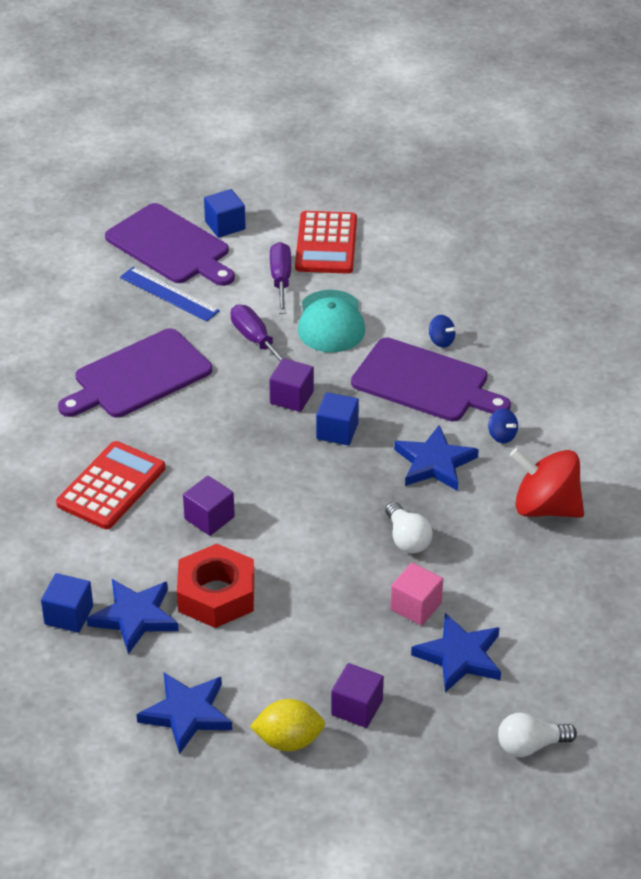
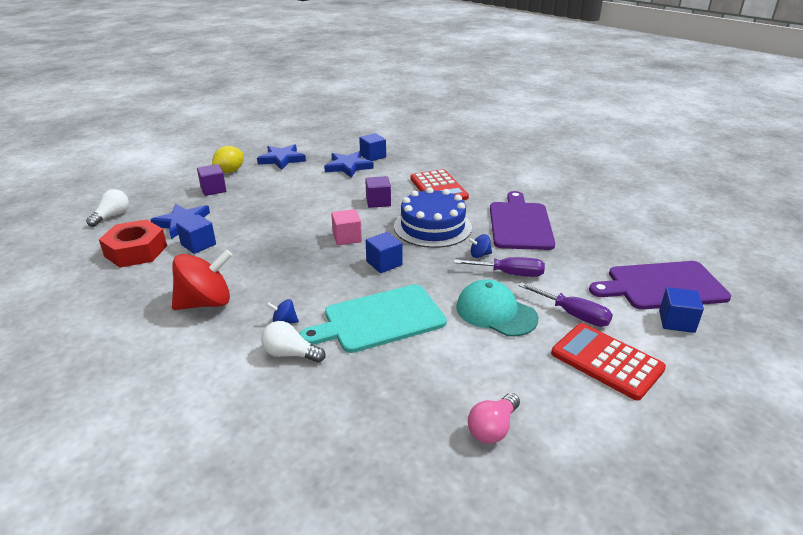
camera: 130 degrees right, 10 degrees down
blue ruler [120,267,220,322] -> none
red nut [177,544,254,628] -> red nut moved to [99,219,167,268]
purple cube [269,358,314,412] -> none
purple cutting board [351,337,511,421] -> turquoise cutting board [300,284,447,353]
white light bulb [385,502,433,553] -> white light bulb moved to [261,321,326,363]
pink cube [391,563,443,625] -> pink cube moved to [331,209,362,245]
blue star [394,425,479,491] -> none
blue spinning top [429,315,456,348] -> blue spinning top moved to [468,234,492,258]
none -> blue cube [176,215,216,254]
none -> blue cake [394,187,472,248]
none -> pink light bulb [468,393,520,444]

